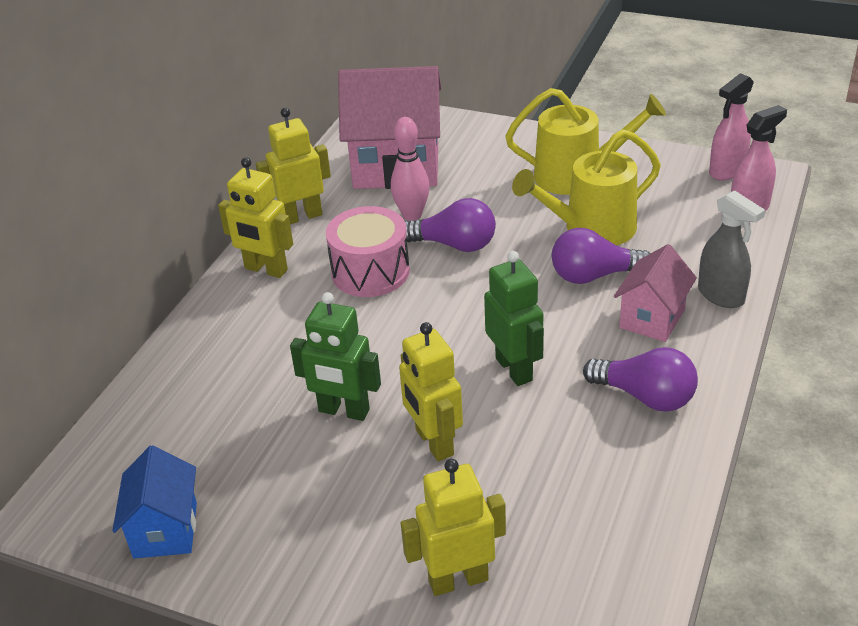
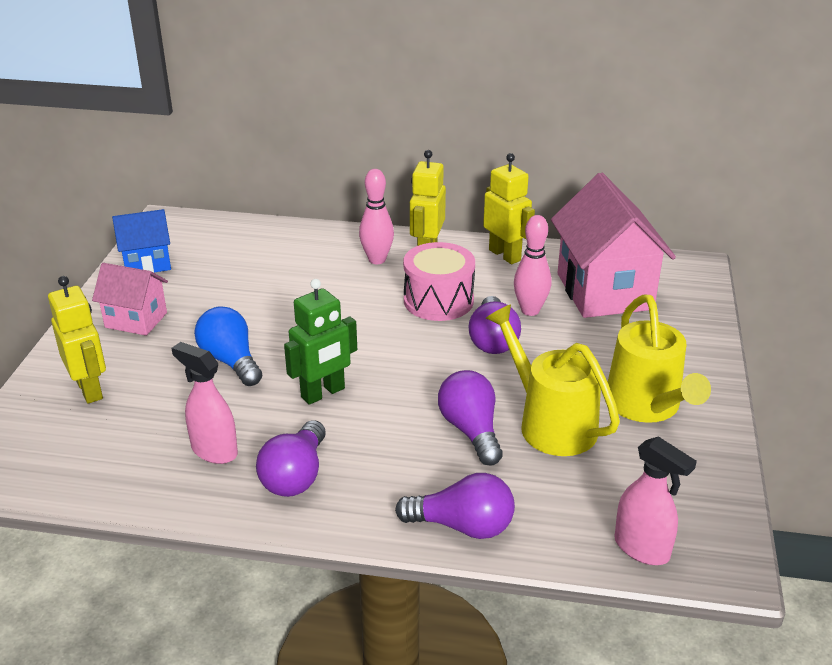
camera: 75 degrees right, 5 degrees down
green robot [290,292,381,421] -> none
yellow robot [399,322,463,461] -> blue light bulb [194,306,263,386]
pink house [614,244,697,342] -> pink house moved to [92,263,168,336]
grey spray bottle [698,190,765,308] -> purple light bulb [395,473,515,539]
pink spray bottle [709,73,754,181] -> pink spray bottle moved to [172,342,238,464]
none -> pink bowling pin [359,169,394,264]

